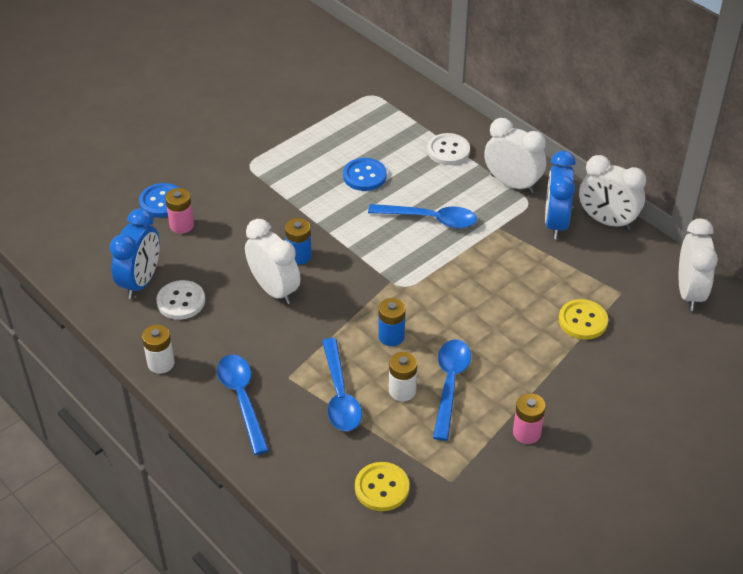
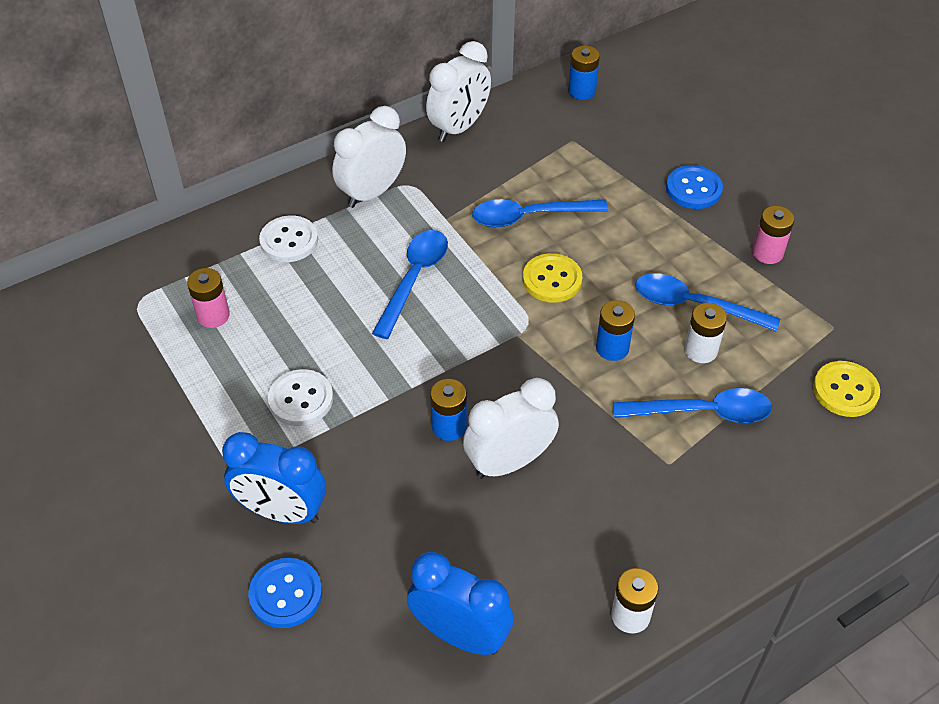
camera: 80 degrees left, 5 degrees up
white button [156,280,205,320] -> white button moved to [268,369,333,426]
pink battery [165,188,194,234] -> pink battery moved to [187,268,230,328]
blue spoon [217,355,269,455] -> blue spoon moved to [472,199,609,227]
blue button [343,158,387,191] -> blue button moved to [666,165,723,209]
blue clock [545,151,576,239] -> blue clock moved to [222,432,326,524]
yellow button [559,299,608,340] -> yellow button moved to [523,253,582,302]
white clock [679,219,718,311] -> blue battery [568,46,600,100]

